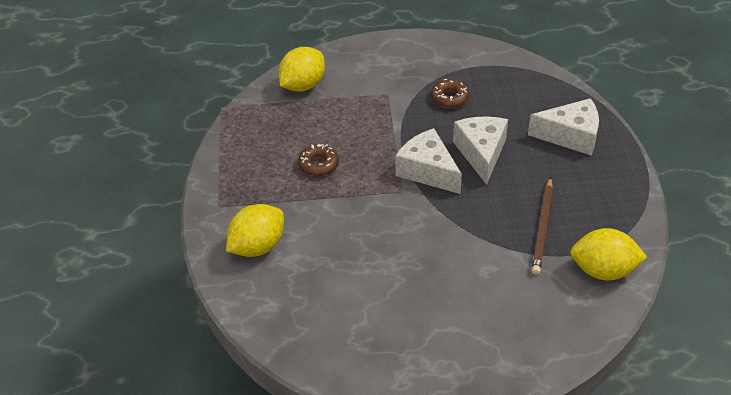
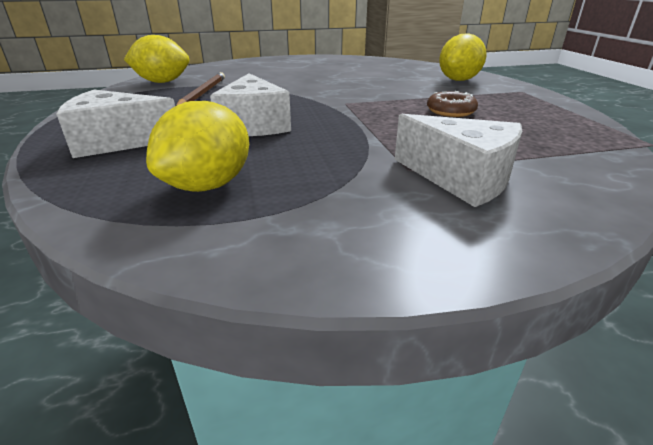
camera: 170 degrees right, 15 degrees down
yellow lemon [279,47,325,92] -> yellow lemon moved to [146,101,249,192]
white cheese [395,128,462,194] -> white cheese moved to [395,114,522,207]
brown donut [431,79,469,108] -> none

